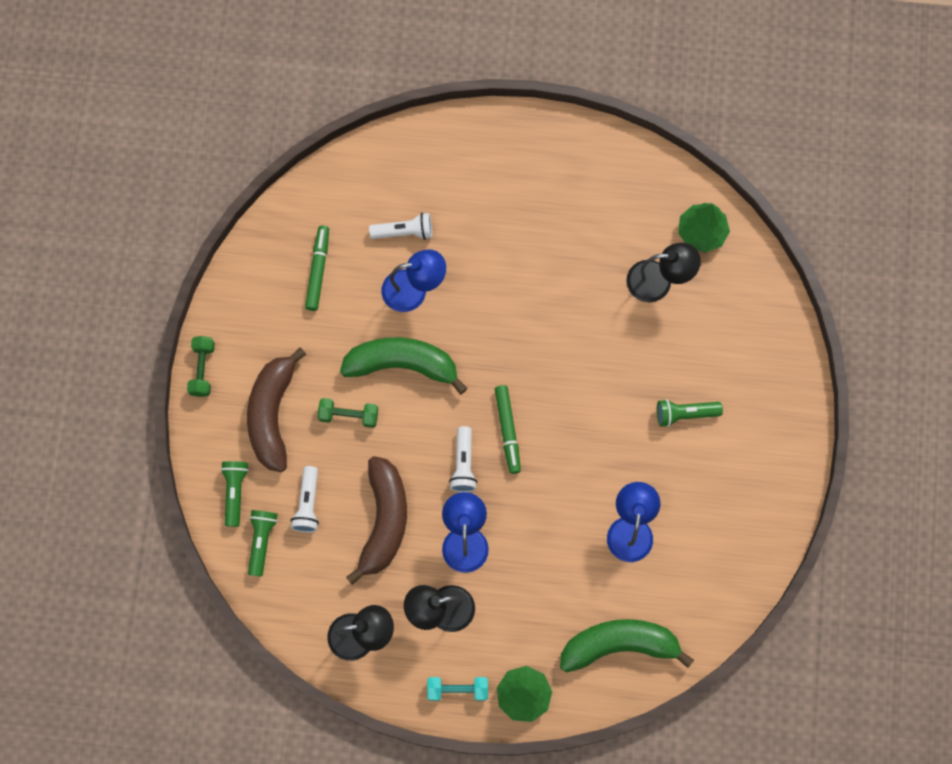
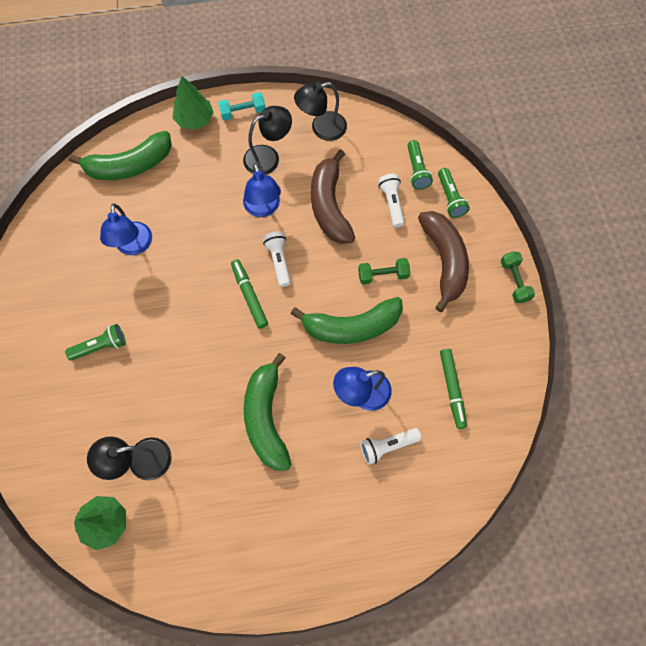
camera: 165 degrees right, 5 degrees down
none -> green banana [244,353,292,471]

